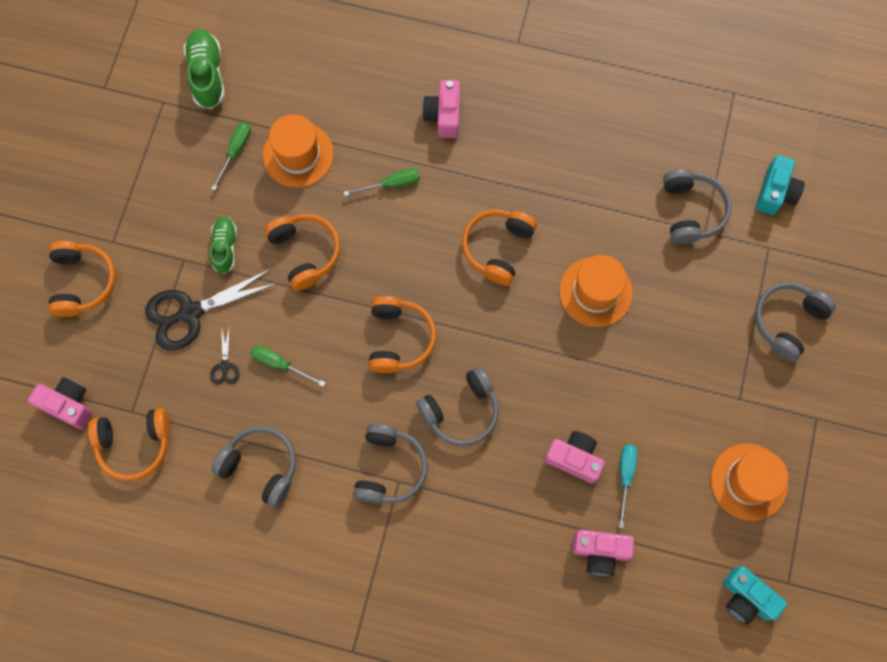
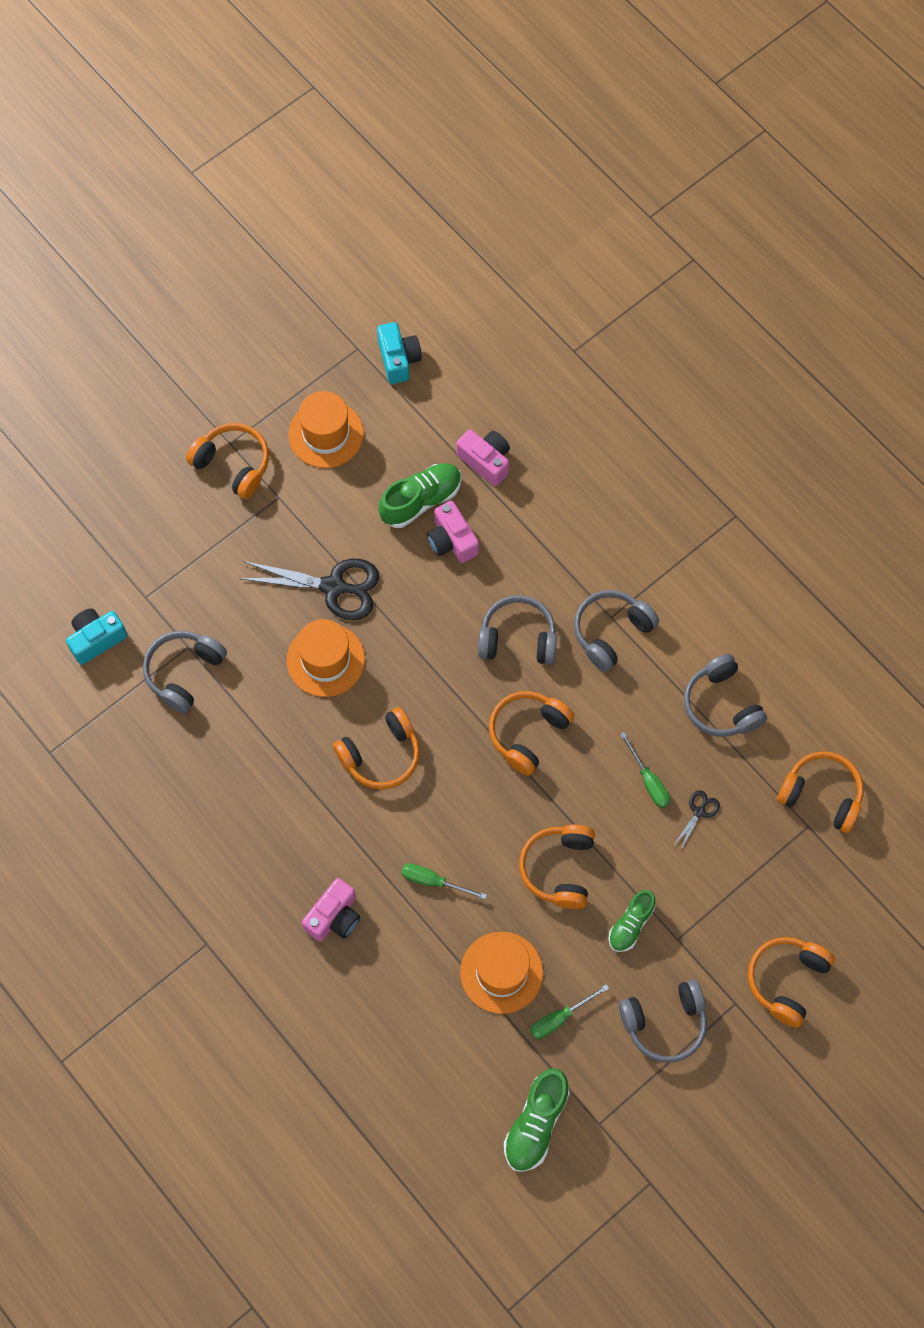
camera: 145 degrees left, 5 degrees down
pink camera [28,377,93,429] -> none
black scissors [145,269,278,350] -> black scissors moved to [239,559,379,620]
turquoise screwdriver [619,444,637,528] -> green shoe [379,463,462,528]
grey headphones [755,282,836,362] -> grey headphones moved to [619,979,707,1063]
none -> orange headphones [186,423,269,499]

